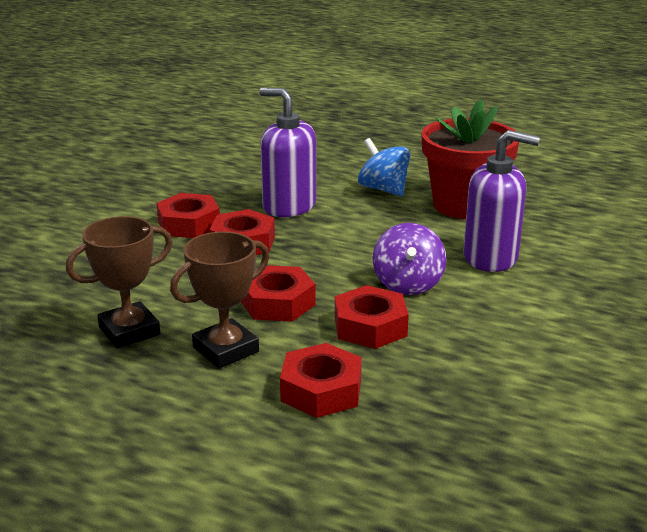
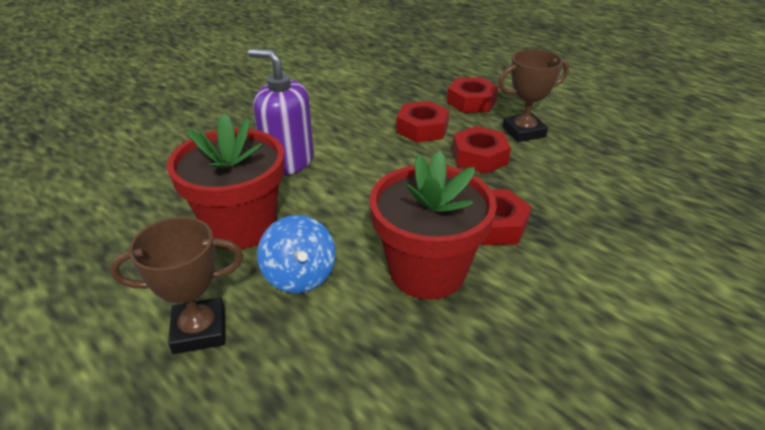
camera: 160 degrees left, 10 degrees up
brown trophy [66,216,173,349] -> brown trophy moved to [110,217,243,354]
red nut [156,193,220,238] -> none
purple soap dispenser [259,88,316,217] -> red flower pot [369,151,497,300]
purple spinning top [373,223,447,295] -> none

